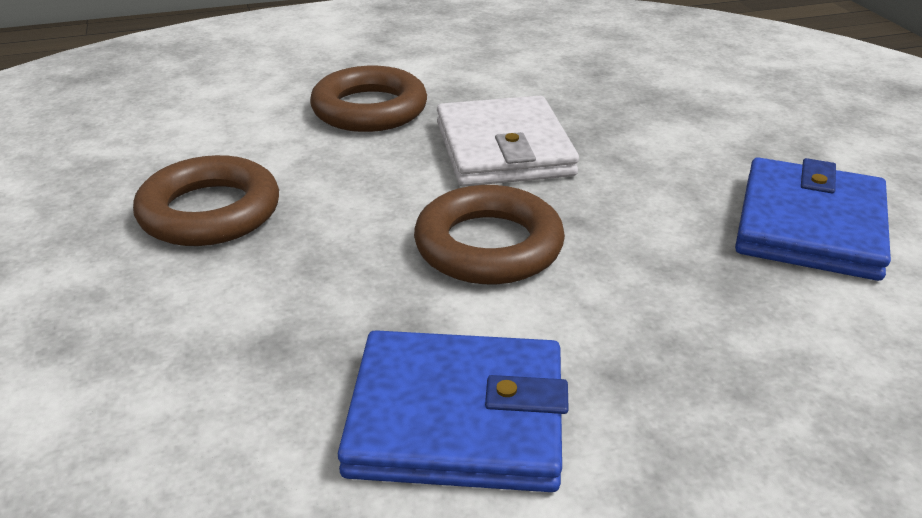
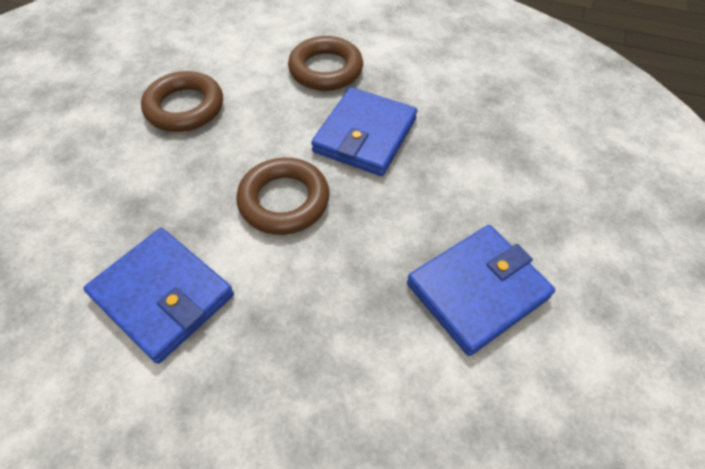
camera: 35 degrees right, 20 degrees up
white wallet [437,96,579,187] -> blue wallet [311,87,417,176]

